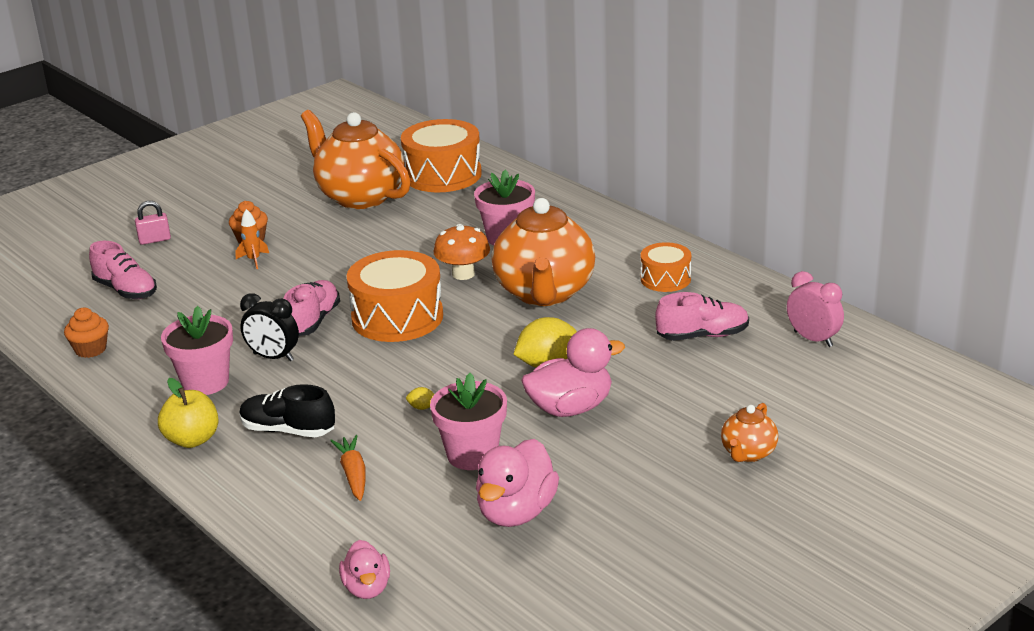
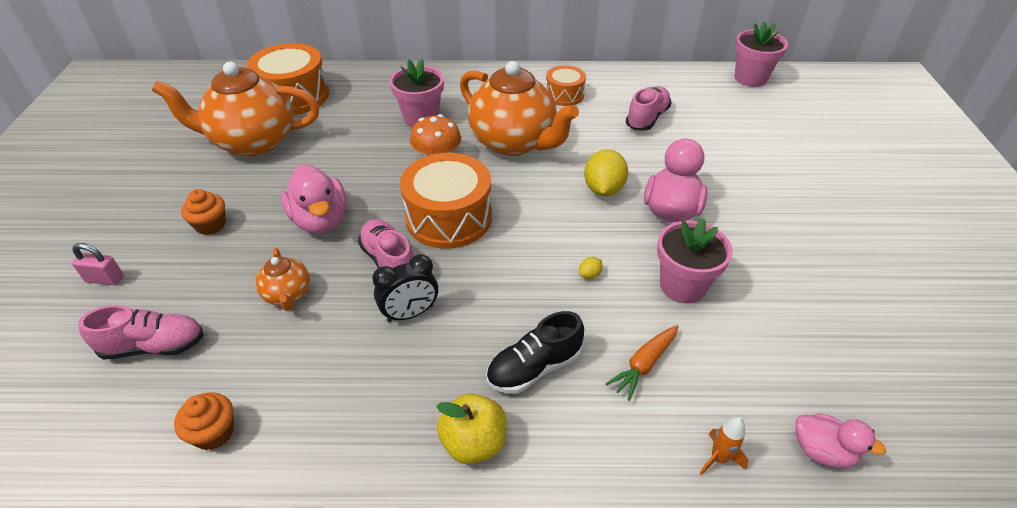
camera: 50 degrees left, 15 degrees up
pink padlock [135,201,171,245] -> pink padlock turned 75 degrees clockwise [72,243,124,285]
pink flower pot [161,306,233,395] -> pink flower pot moved to [735,21,788,87]
orange rocket [236,209,269,269] -> orange rocket moved to [700,417,749,475]
orange carrot [330,435,366,501] -> orange carrot turned 75 degrees counterclockwise [605,325,679,401]
pink duck [476,439,559,527] -> pink duck moved to [281,164,347,234]
orange teapot [721,403,778,462] -> orange teapot moved to [255,248,310,311]
pink clock [787,271,844,347] -> none

